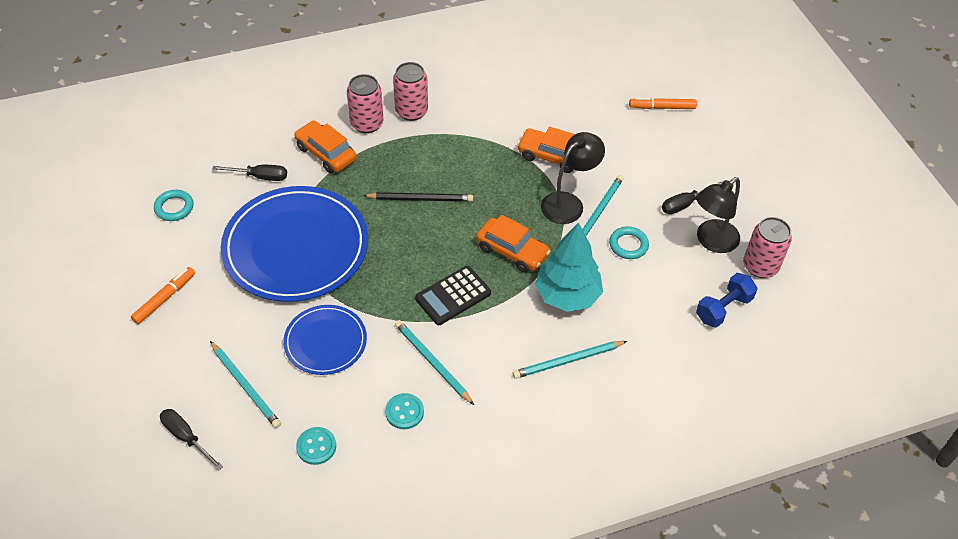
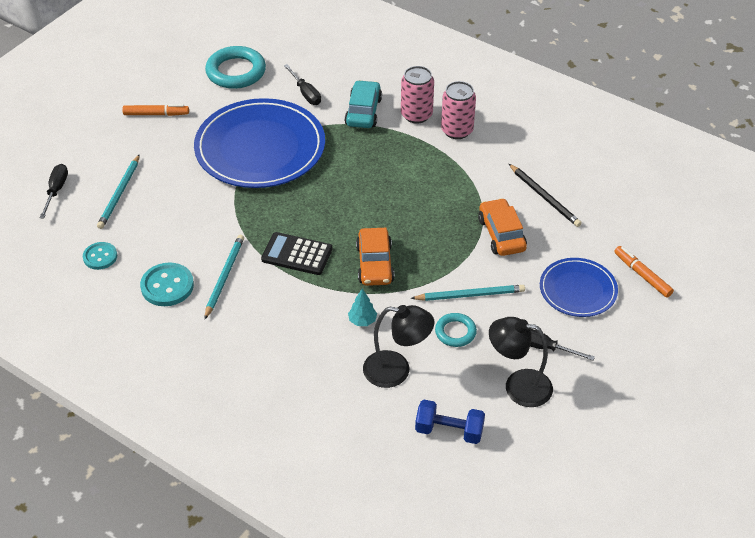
camera: 55 degrees right, 5 degrees down
turquoise ring [154,190,193,221] -> turquoise ring [205,46,266,89], size x1.78
blue plate [283,305,367,375] -> blue plate moved to [540,258,618,317]
orange car [294,121,357,173] -> turquoise car [345,80,382,128]
black pencil [363,192,473,202] -> black pencil moved to [509,164,582,227]
turquoise button [385,393,424,429] -> turquoise button [140,263,194,306], size x1.52
turquoise pencil [513,341,627,379] -> none
turquoise tree [535,222,603,312] -> turquoise tree [348,289,377,326], size x0.44
black lamp [541,132,605,224] -> black lamp moved to [363,305,435,388]
pink can [743,217,792,278] -> none

